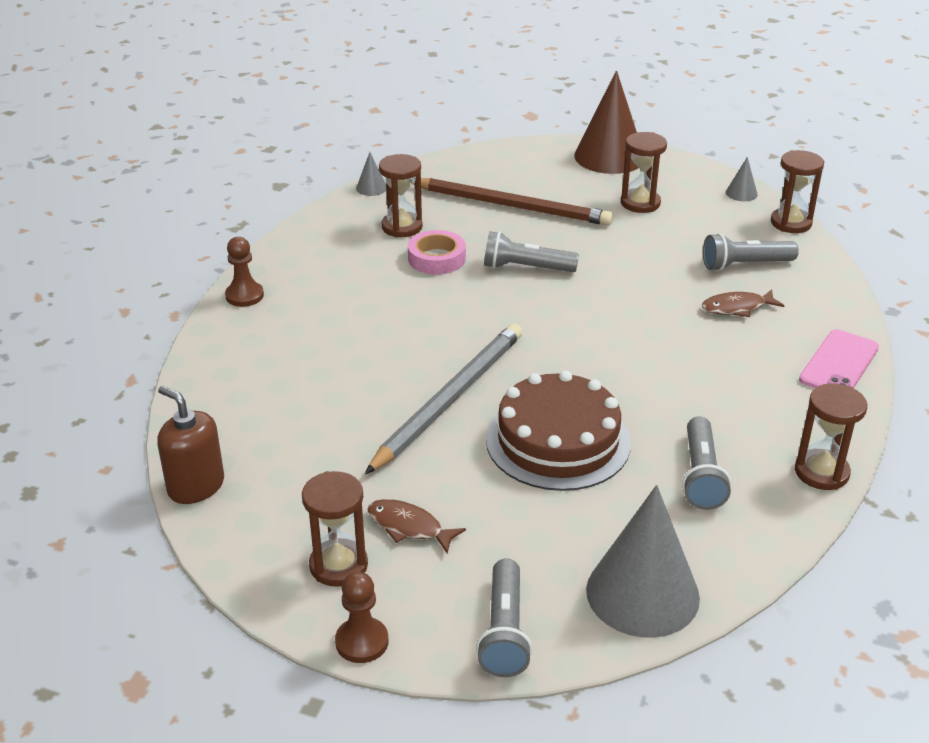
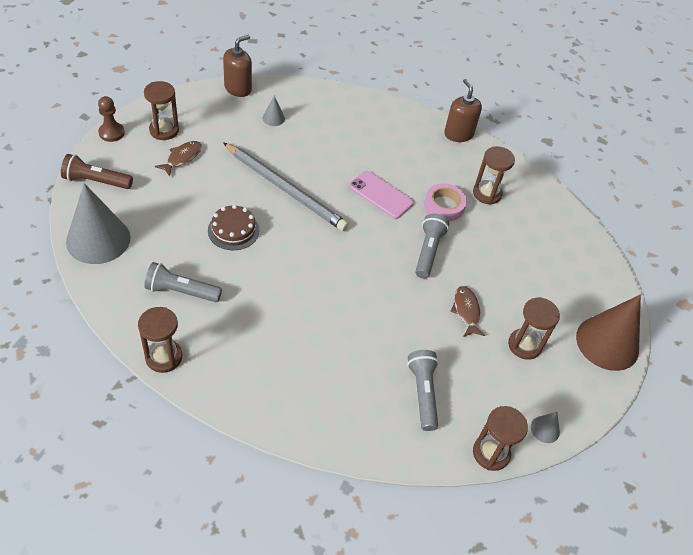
camera: 90 degrees right, 15 degrees up
brown pawn [225,237,264,307] -> none
grey cone [356,152,387,196] -> grey cone moved to [263,96,285,126]
brown pencil [413,178,613,226] -> none
grey flashlight [476,558,532,677] -> brown flashlight [61,154,133,189]
brown cake [486,371,631,491] -> brown cake [208,205,259,250], size x0.58
brown fish [702,289,785,317] -> brown fish moved to [450,286,485,337]
pink phone [799,329,879,388] -> pink phone moved to [349,171,414,219]
none -> brown soap dispenser [444,79,482,142]

